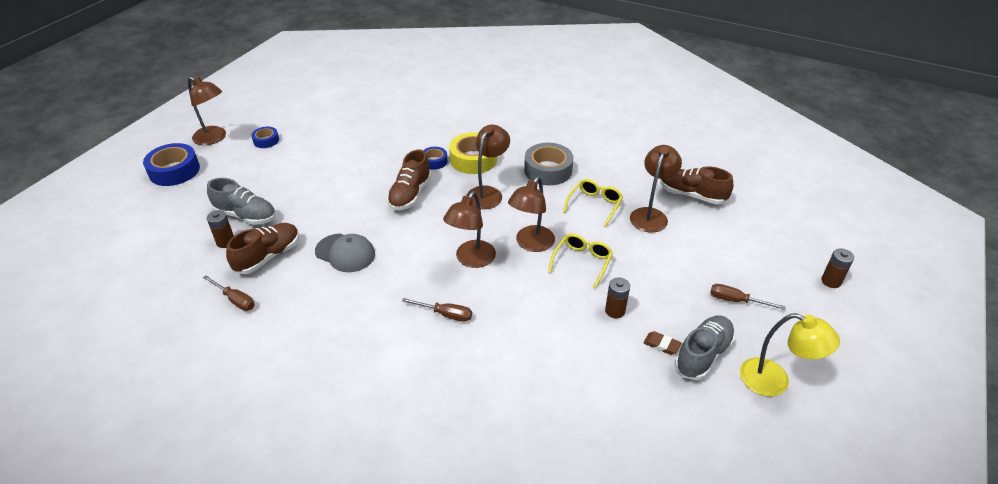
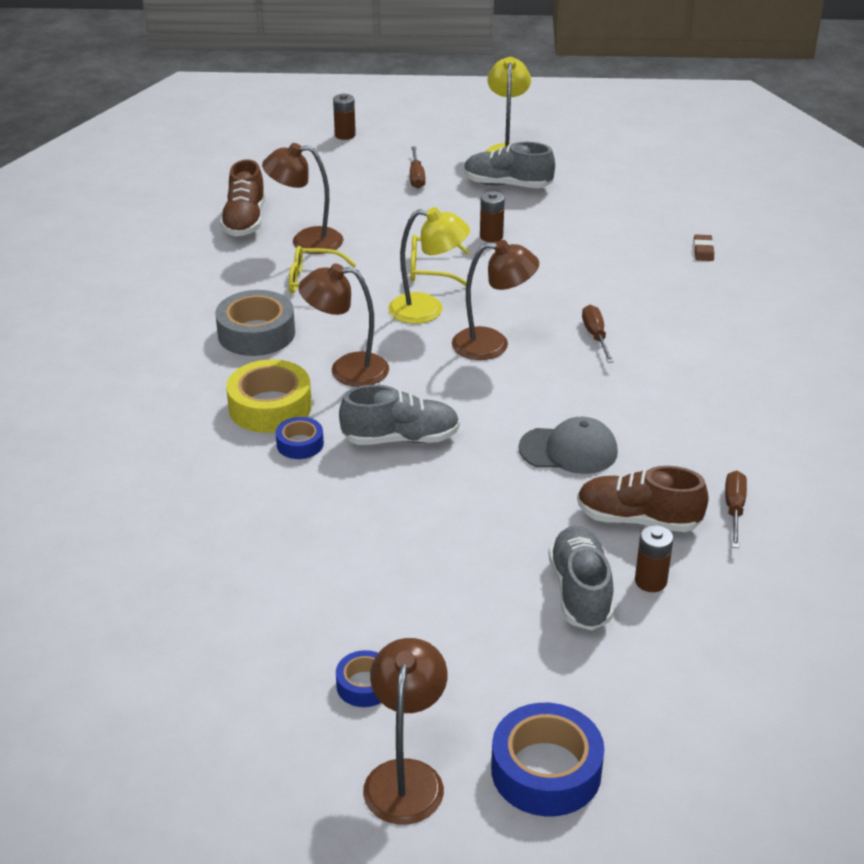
camera: 115 degrees left, 5 degrees down
grey cap [315,233,375,272] -> grey cap turned 90 degrees clockwise [518,417,618,474]
brown shoe [387,150,432,210] -> grey shoe [339,385,460,445]
brown lamp [508,176,555,252] -> yellow lamp [388,207,470,324]
brown eraser [644,331,681,355] -> brown eraser moved to [694,234,714,261]

